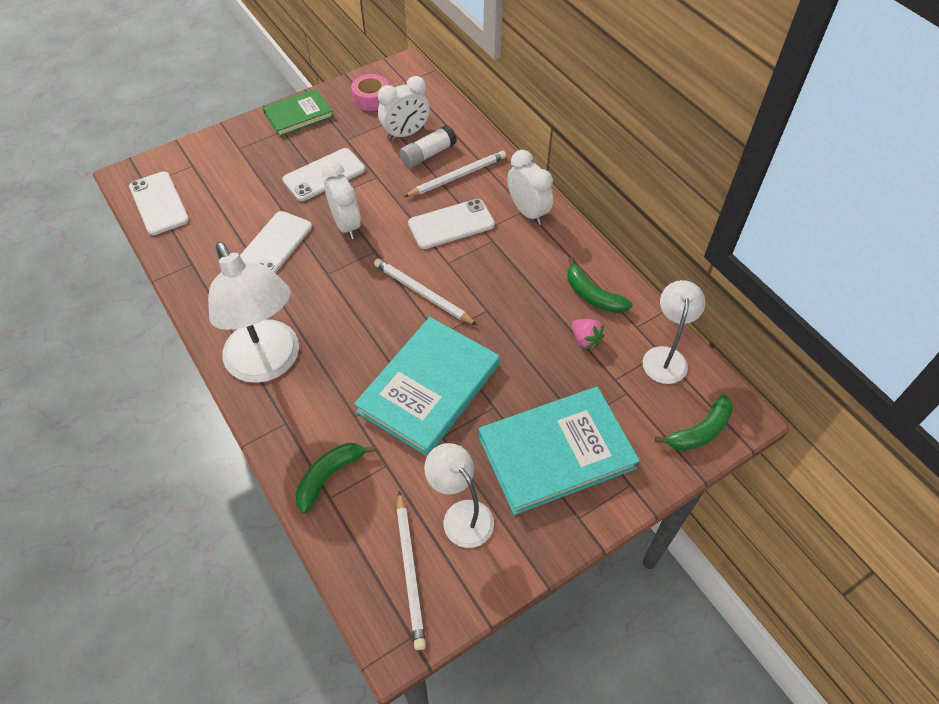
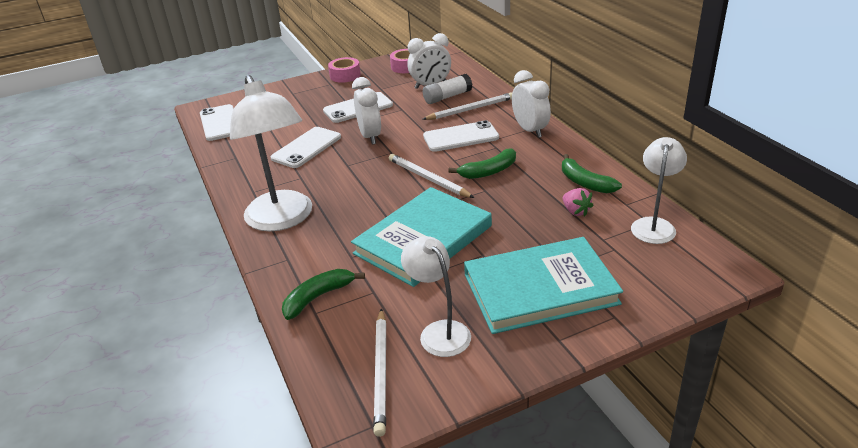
camera: 10 degrees right, 20 degrees down
green book [263,89,333,137] -> pink tape [328,57,361,83]
green banana [655,394,733,451] -> green banana moved to [448,148,516,179]

